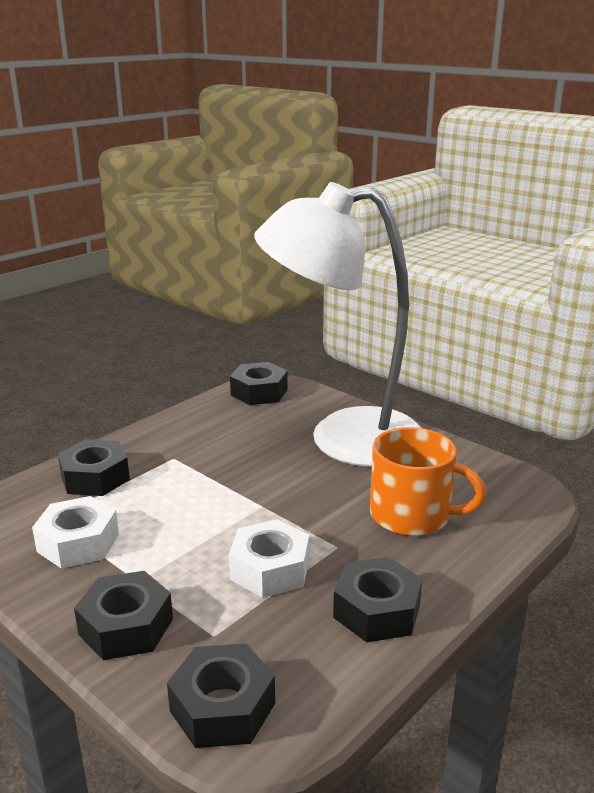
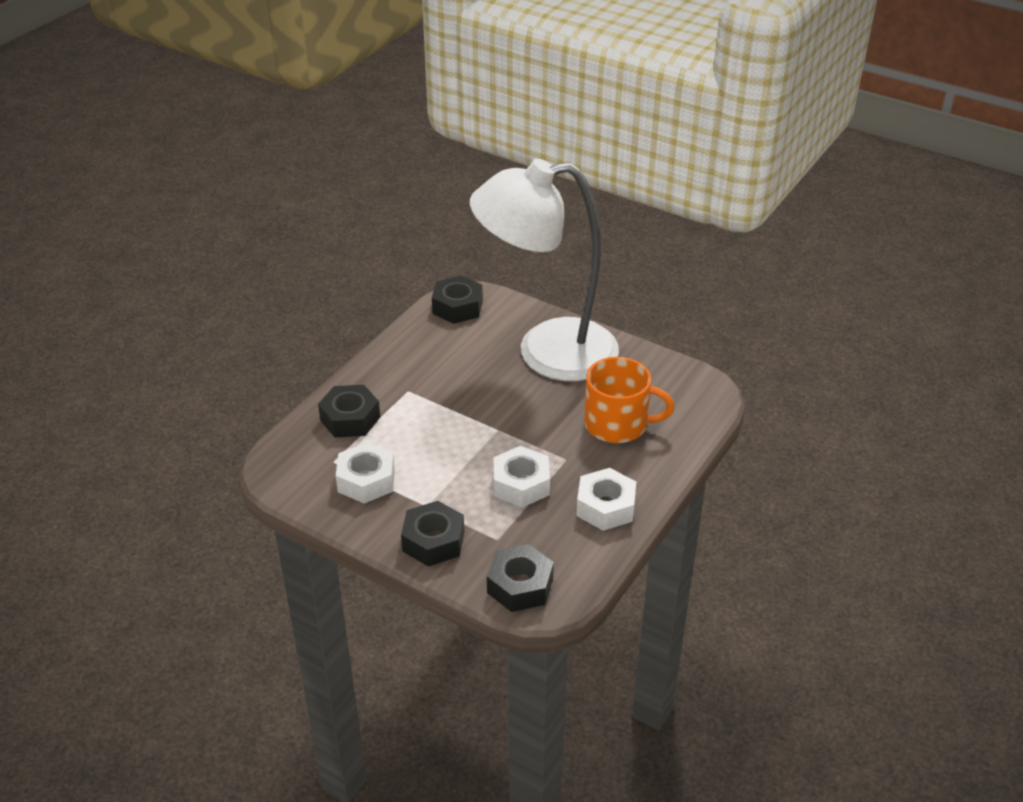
camera: 10 degrees left, 15 degrees up
black nut [333,557,422,642] -> white nut [576,468,636,531]

